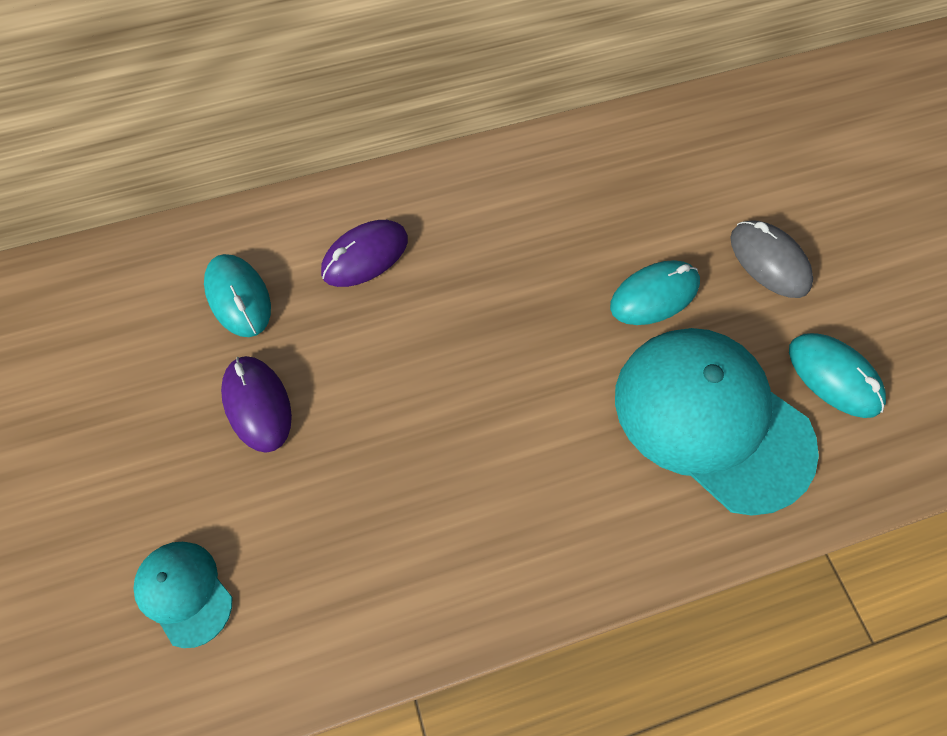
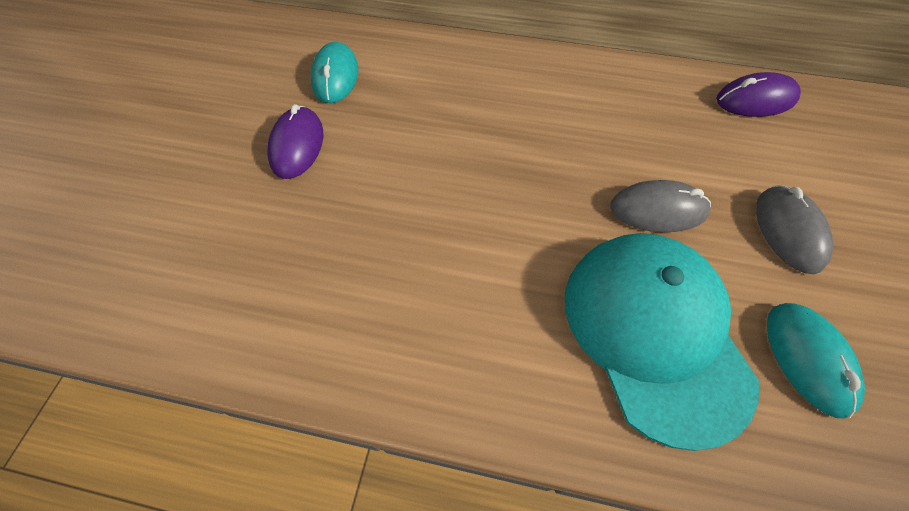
camera: 30 degrees right, 5 degrees down
turquoise cap [134,542,233,648] -> none
purple mouse [321,220,408,287] -> purple mouse moved to [716,72,801,117]
turquoise mouse [610,260,700,325] -> grey mouse [610,180,711,232]

